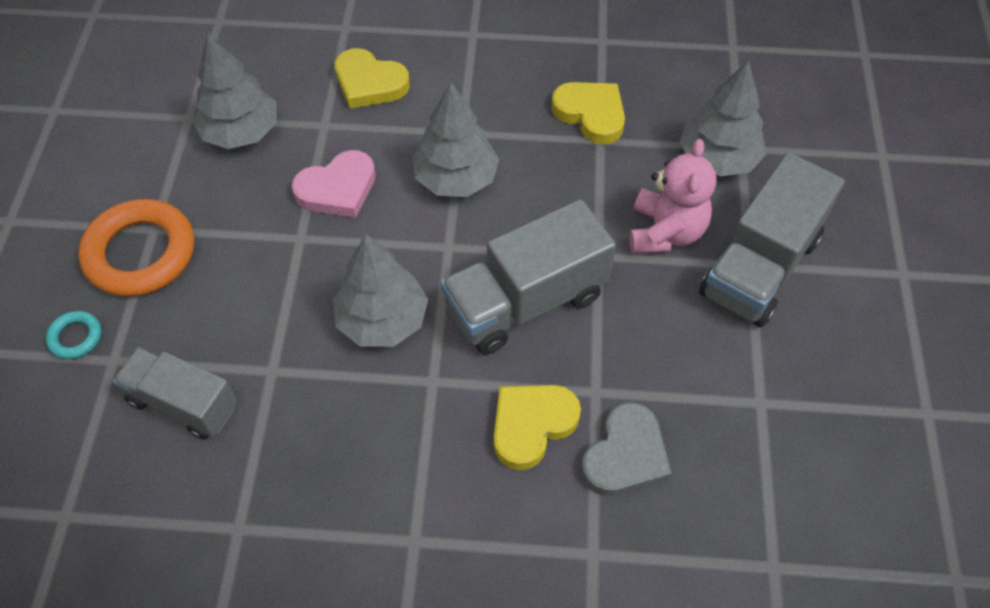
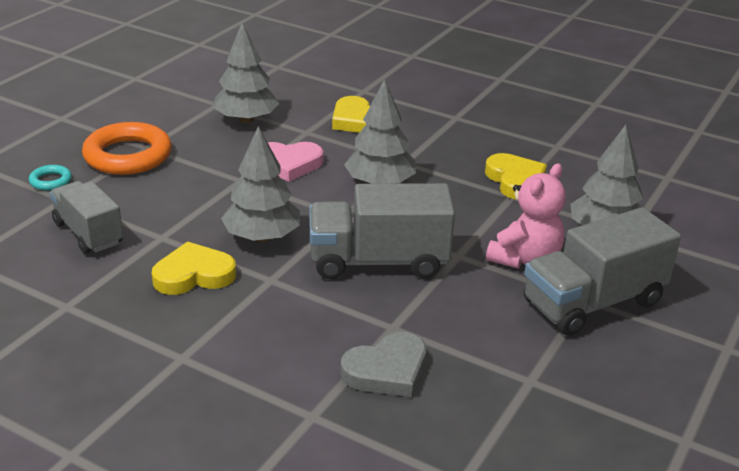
camera: 25 degrees right, 25 degrees down
yellow heart [494,385,581,470] -> yellow heart moved to [152,241,236,295]

